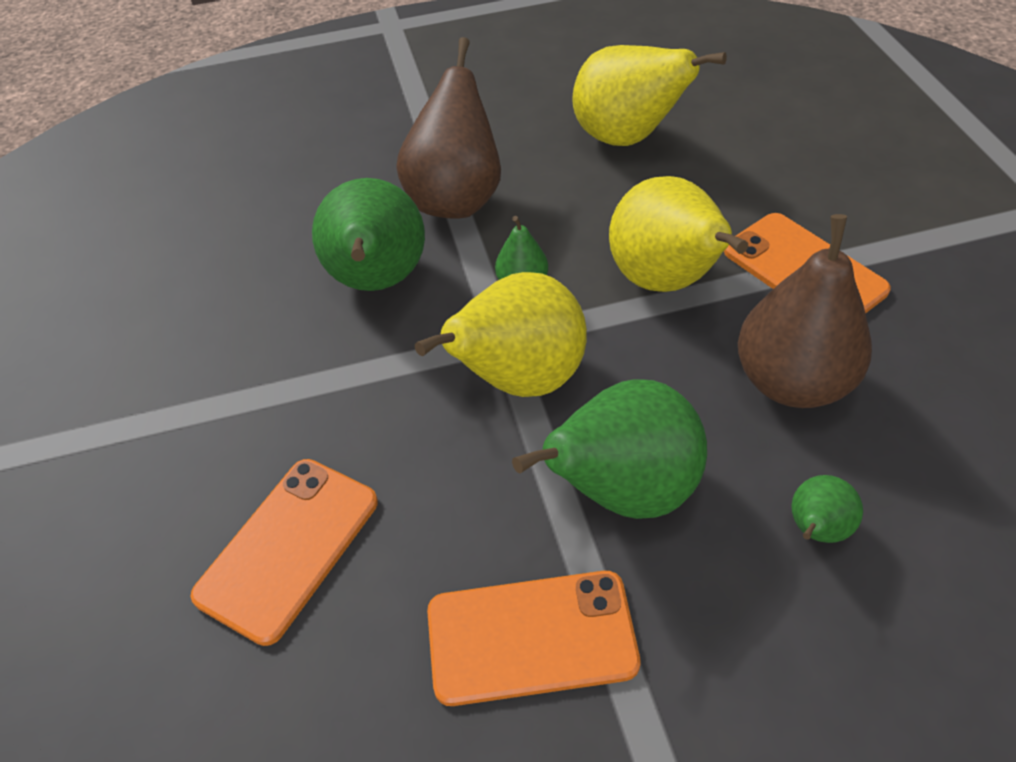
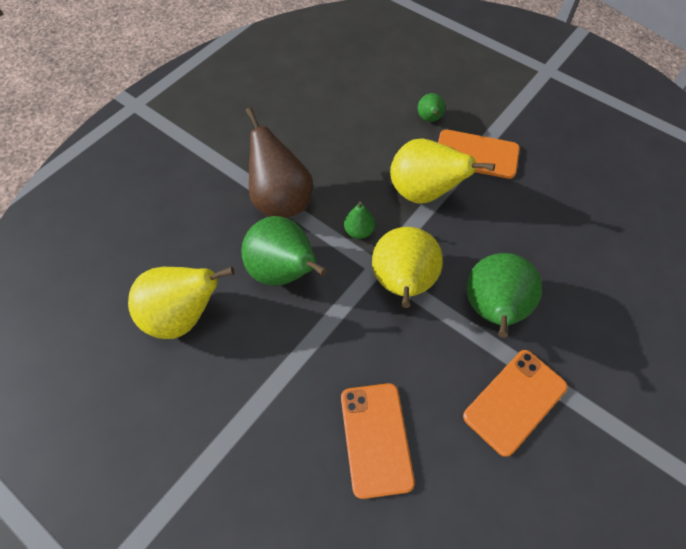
camera: 40 degrees left, 10 degrees up
yellow pear [572,45,727,146] -> yellow pear moved to [128,267,235,339]
brown pear [738,214,872,408] -> none
green pear [791,475,863,543] -> green pear moved to [418,93,445,122]

